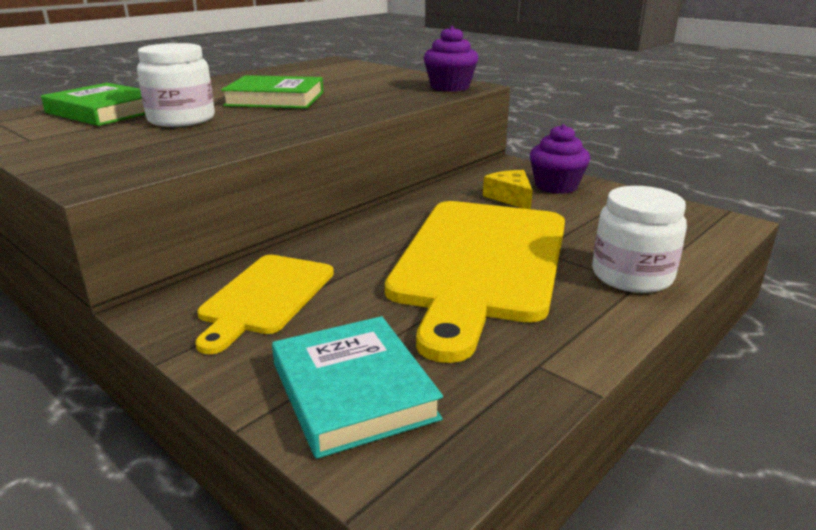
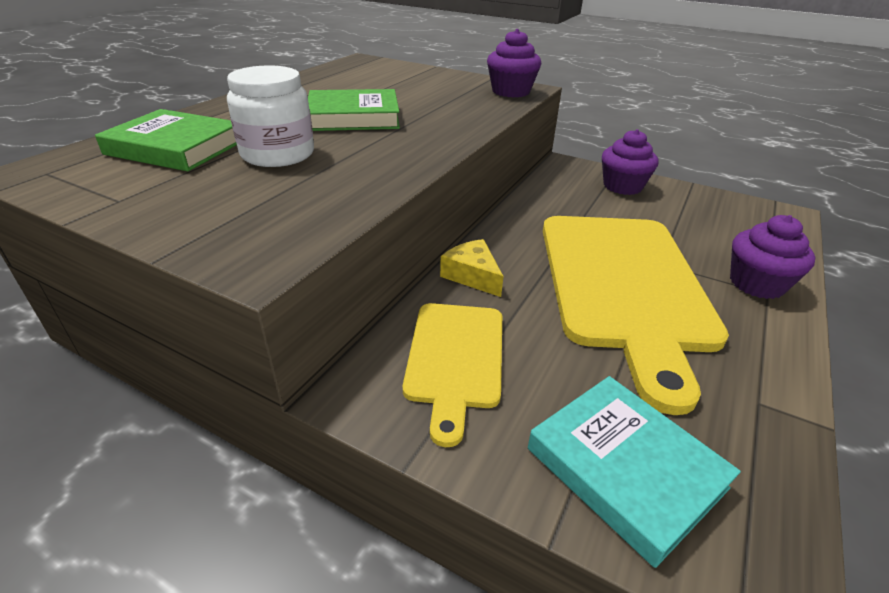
camera: 15 degrees left, 10 degrees up
yellow cheese [483,170,533,209] -> yellow cheese moved to [440,239,504,297]
white jar [592,186,687,293] -> purple cupcake [730,215,815,299]

